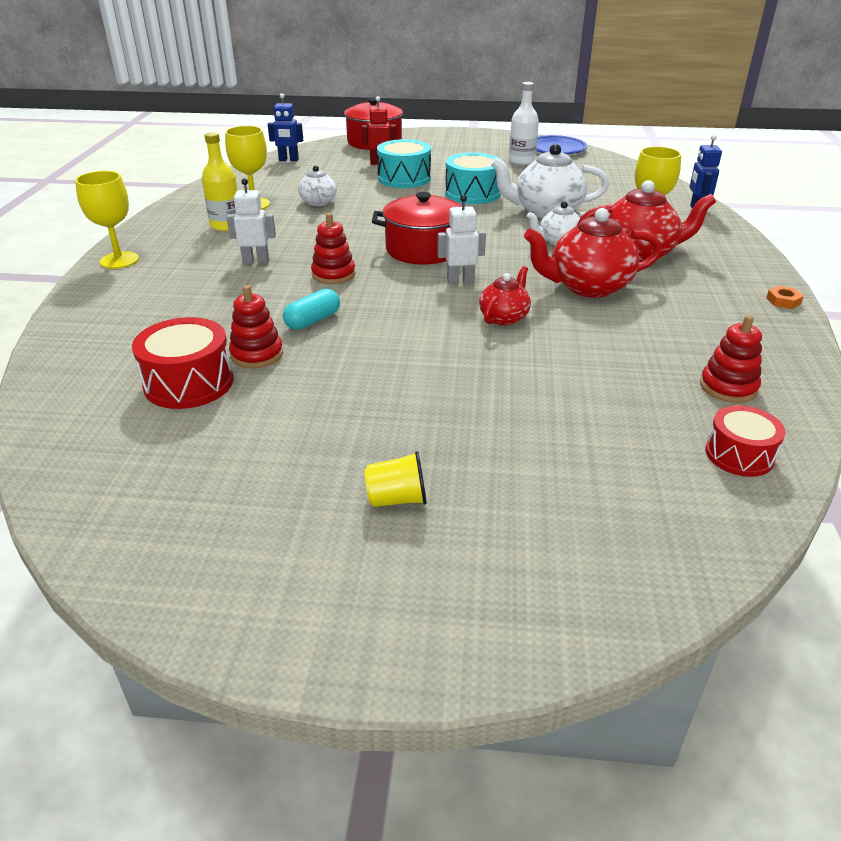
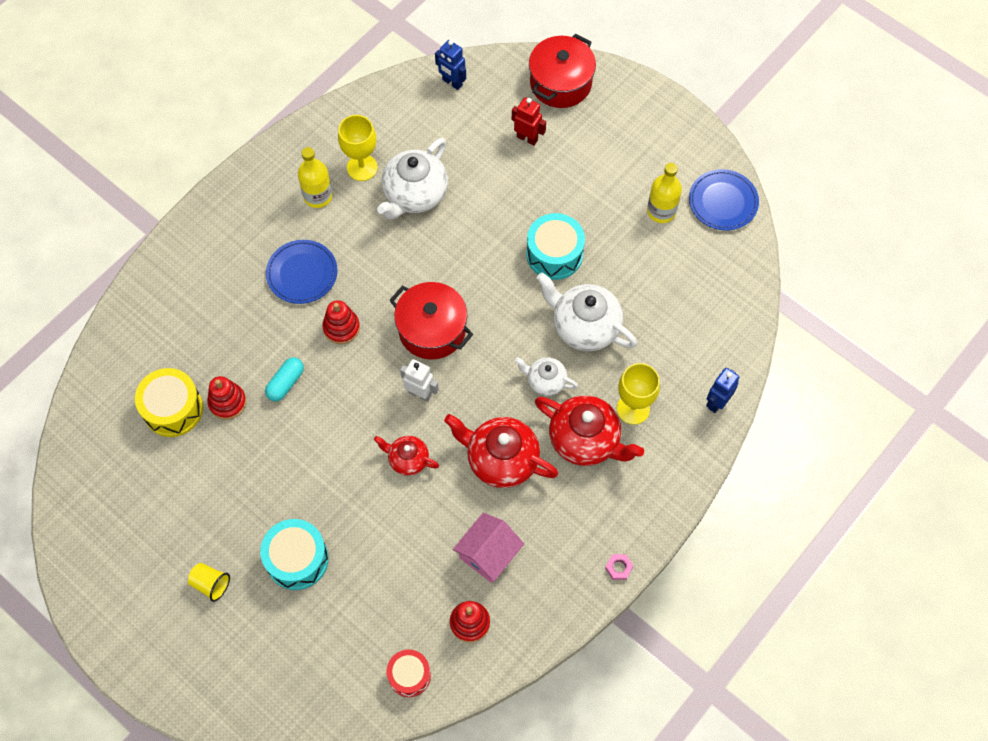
camera: 35 degrees right, 30 degrees up
yellow goblet [75,171,139,269] -> none
red drum [132,317,234,409] -> yellow drum [135,368,203,437]
white robot [227,178,276,264] -> blue plate [266,240,338,304]
turquoise capsule [283,289,340,330] -> turquoise capsule turned 45 degrees counterclockwise [265,357,304,401]
white teapot [298,165,337,206] -> white teapot [377,138,448,220], size x1.77
turquoise drum [377,139,431,188] -> turquoise drum moved to [260,519,329,590]
red teapot [479,266,531,325] -> red teapot turned 135 degrees counterclockwise [374,436,439,476]
white bottle [509,82,539,165] -> yellow bottle [647,163,682,223]
orange nut [766,286,804,309] -> pink nut [605,554,633,580]
none -> pink house [453,512,524,583]

